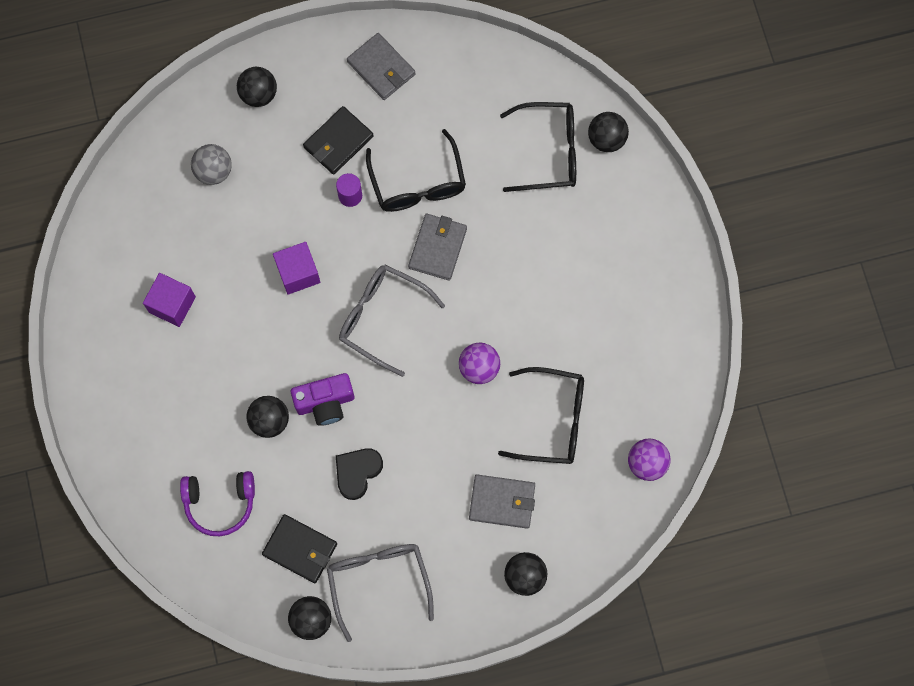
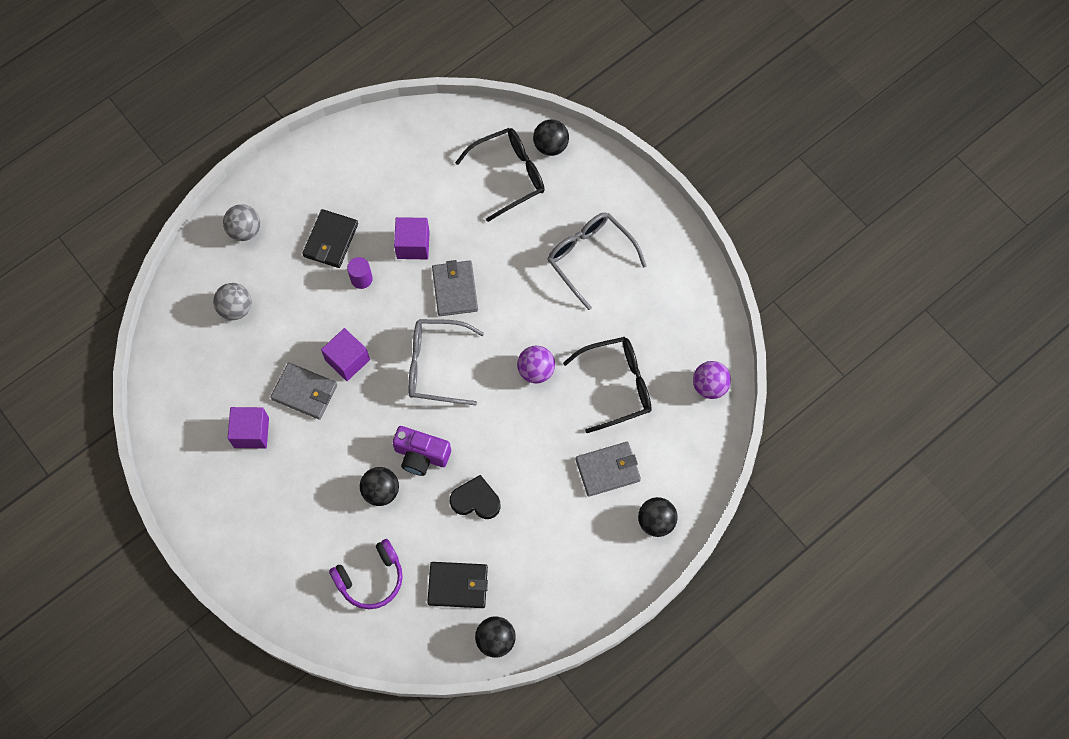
camera: 25 degrees left, 5 degrees down
black ball [237,67,277,107] -> grey ball [223,204,260,241]
purple camera [291,373,354,426] -> purple camera turned 60 degrees clockwise [392,426,451,476]
grey glasses [327,544,434,642] -> grey glasses moved to [547,212,647,310]
black heart [336,448,383,500] -> black heart turned 90 degrees clockwise [450,475,500,519]
grey wallet [347,33,416,100] -> grey wallet moved to [270,363,337,420]
black glasses [366,129,466,212] -> purple cube [394,217,430,259]

